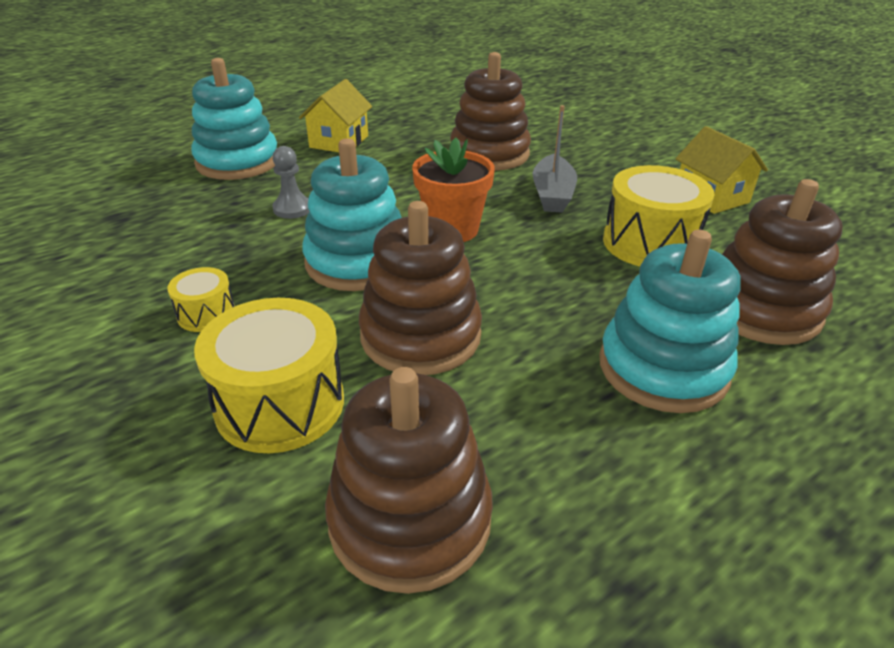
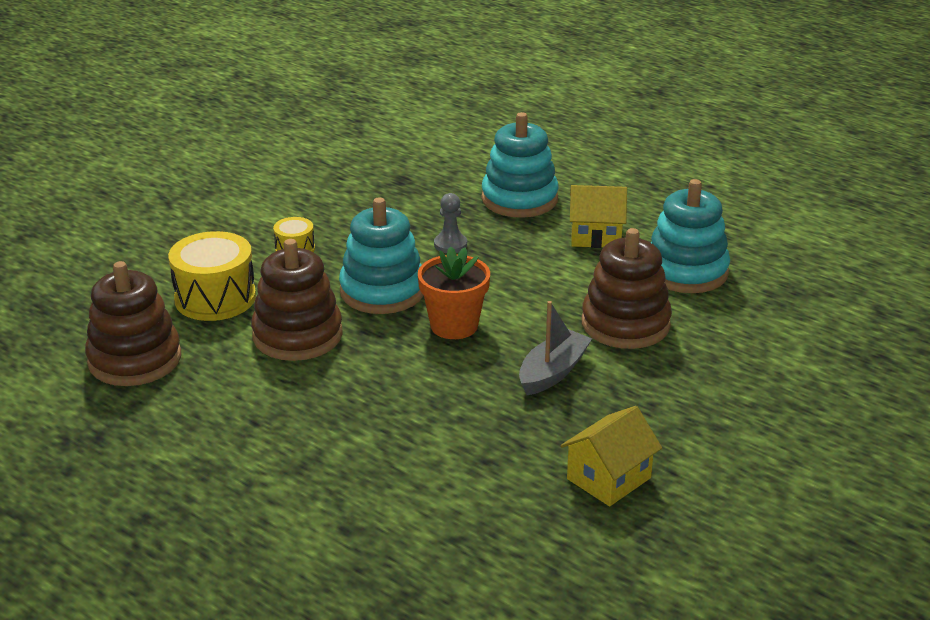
camera: 75 degrees right, 5 degrees down
grey boat [533,105,577,212] -> grey boat turned 135 degrees clockwise [519,301,592,395]
turquoise stacking toy [599,230,741,413] -> turquoise stacking toy moved to [650,179,730,293]
yellow drum [603,165,715,266] -> none
brown stacking toy [722,179,843,345] -> none

